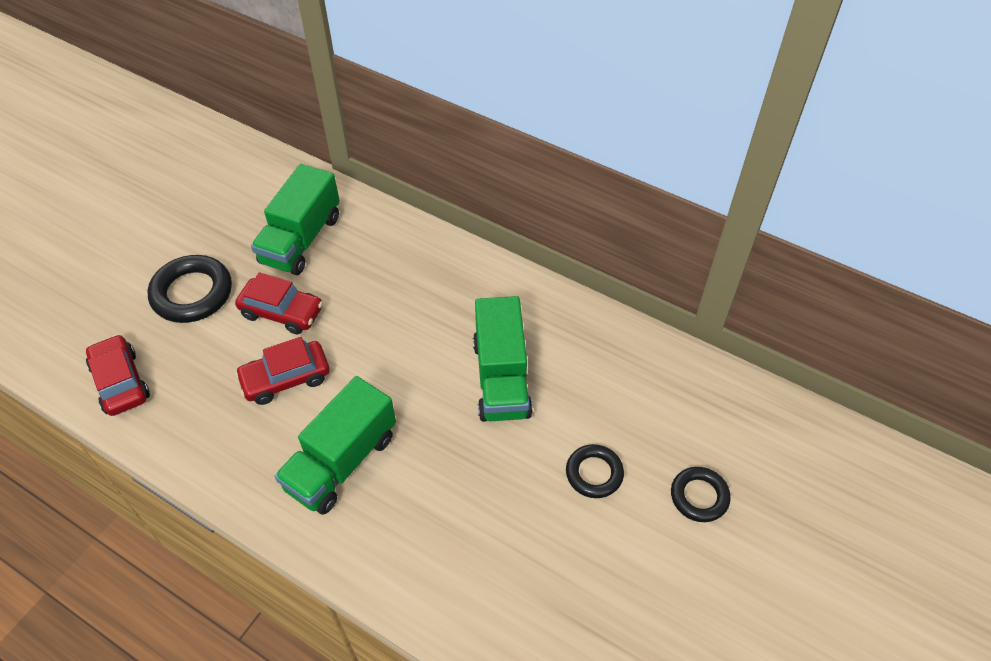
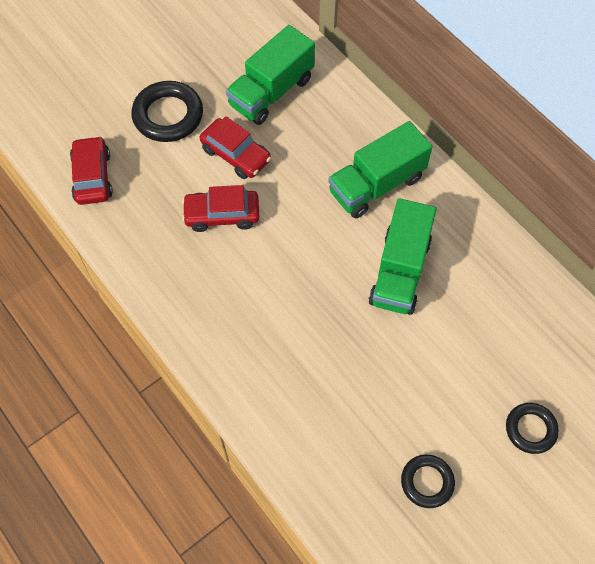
camera: 20 degrees right, 10 degrees up
green truck [275,376,396,515] -> green truck moved to [328,121,432,219]
black ring [566,444,624,498] -> black ring moved to [401,454,455,508]

